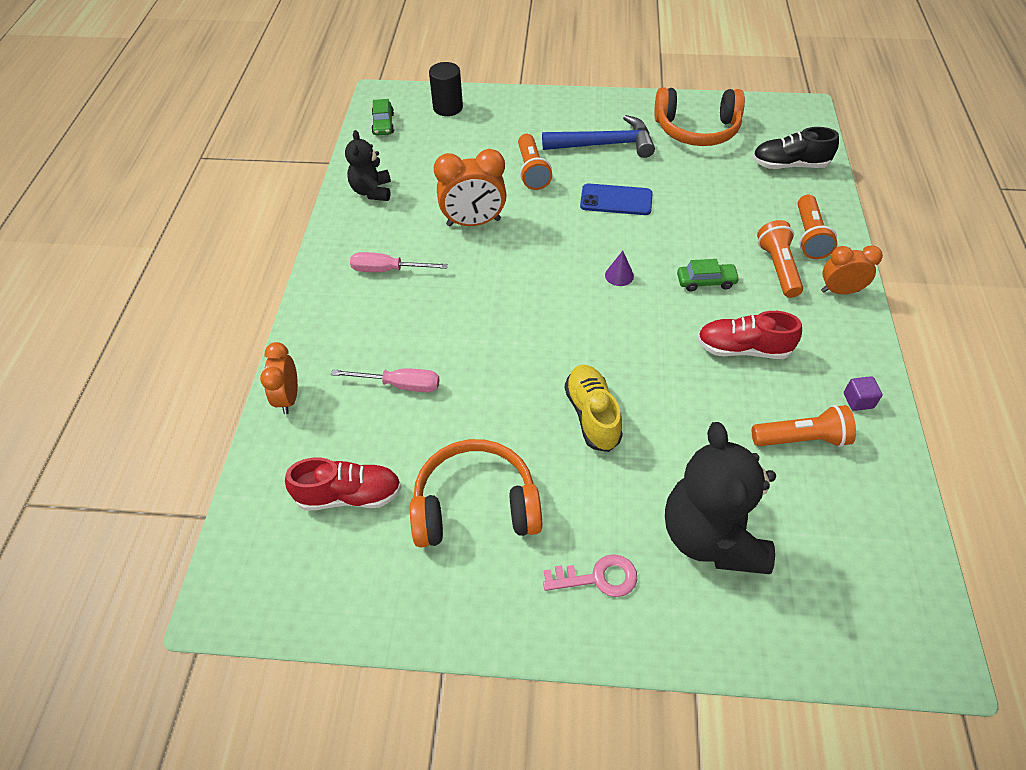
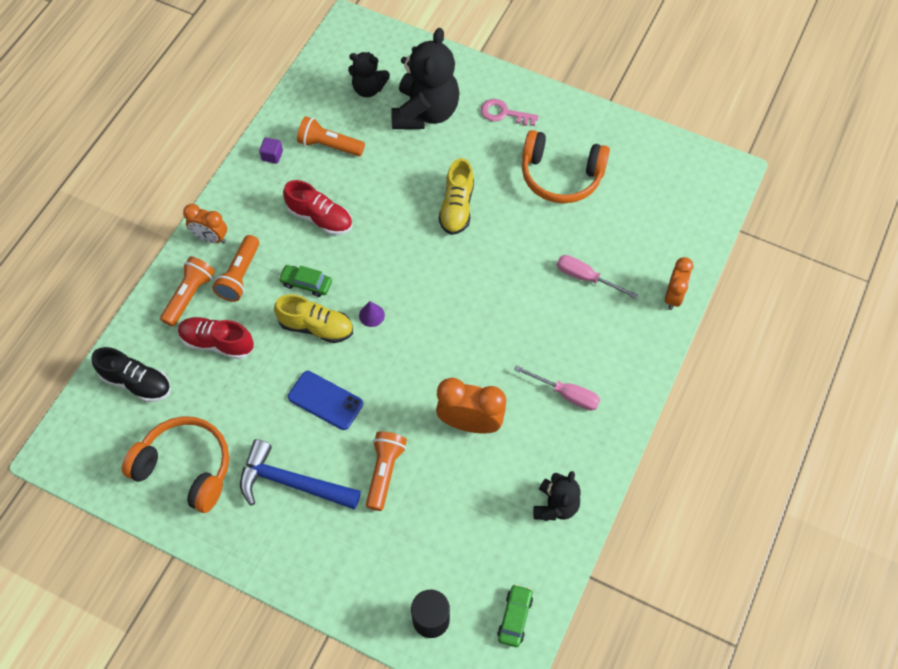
camera: 160 degrees left, 10 degrees up
red shoe [285,458,402,511] -> red shoe moved to [178,317,254,359]
none -> yellow shoe [274,294,353,343]
none -> black teddy bear [348,52,390,97]

